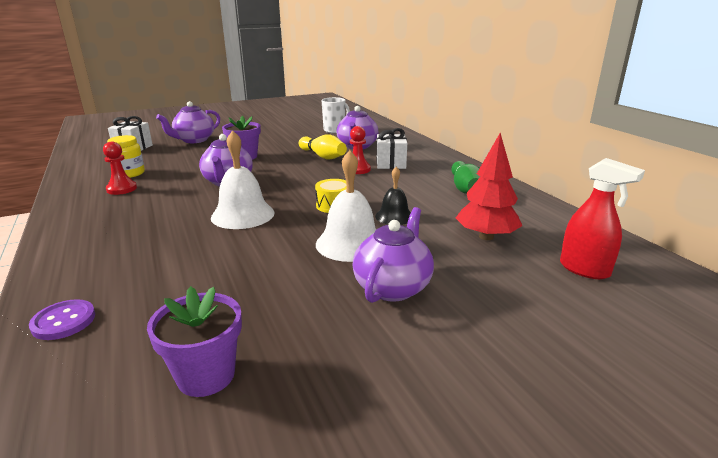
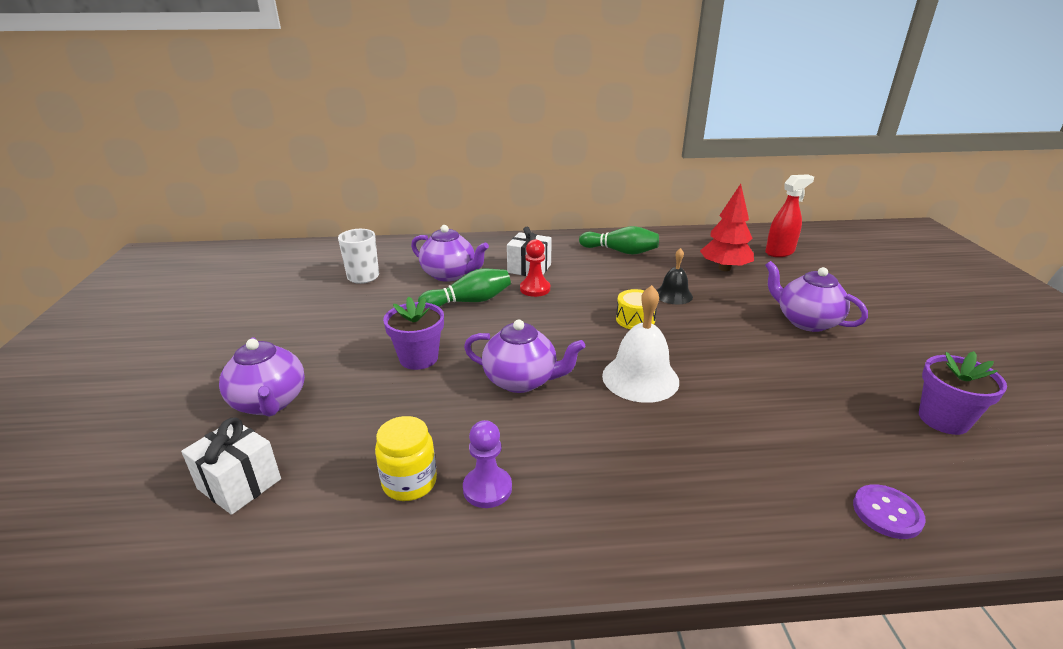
camera: 70 degrees left, 5 degrees up
red pawn [103,142,137,195] -> purple pawn [463,420,512,508]
yellow bowling pin [299,135,347,159] -> green bowling pin [418,269,511,307]
white bell [316,150,376,262] -> none

